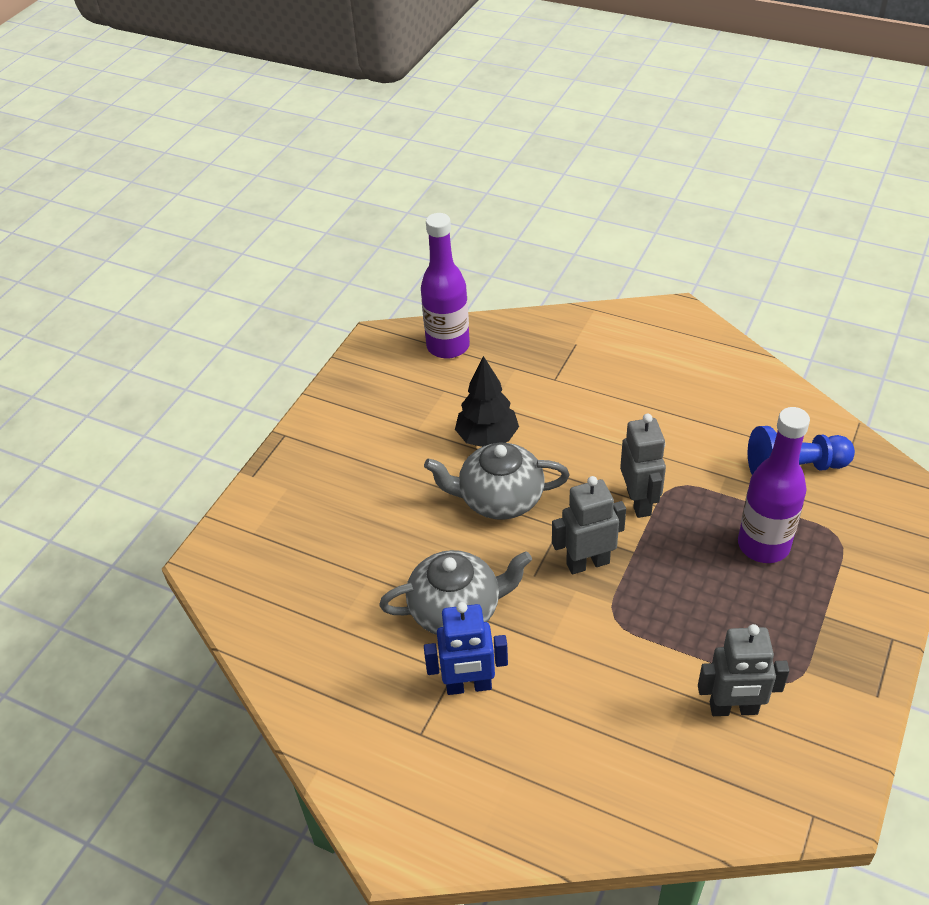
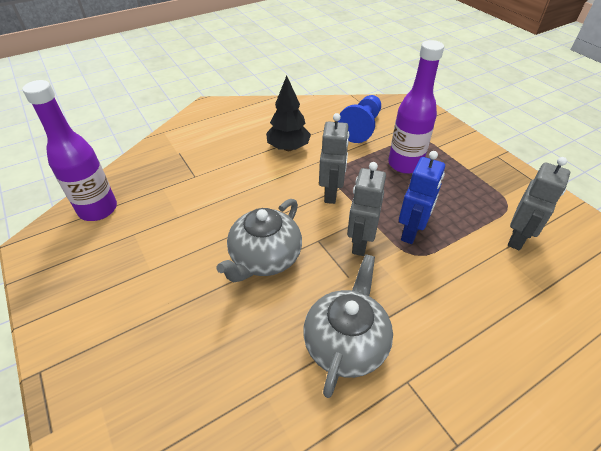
camera: 60 degrees left, 0 degrees up
blue robot [424,602,508,695] -> blue robot moved to [399,151,445,244]
black tree [455,356,519,447] -> black tree moved to [266,76,311,151]
grey robot [620,414,666,518] -> grey robot turned 75 degrees clockwise [319,113,349,204]

